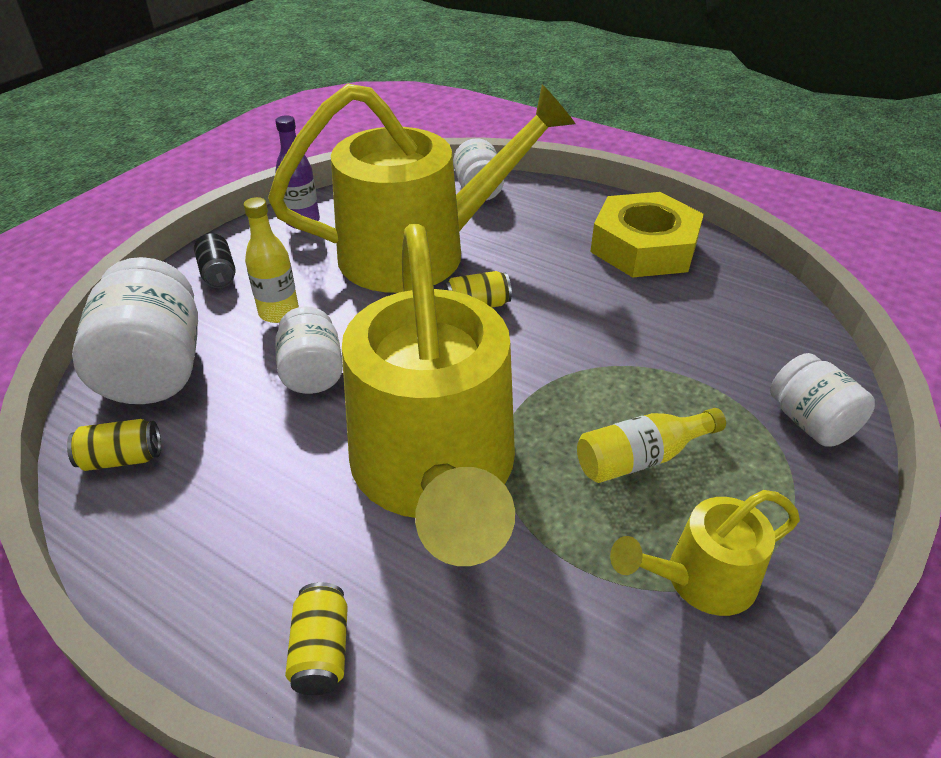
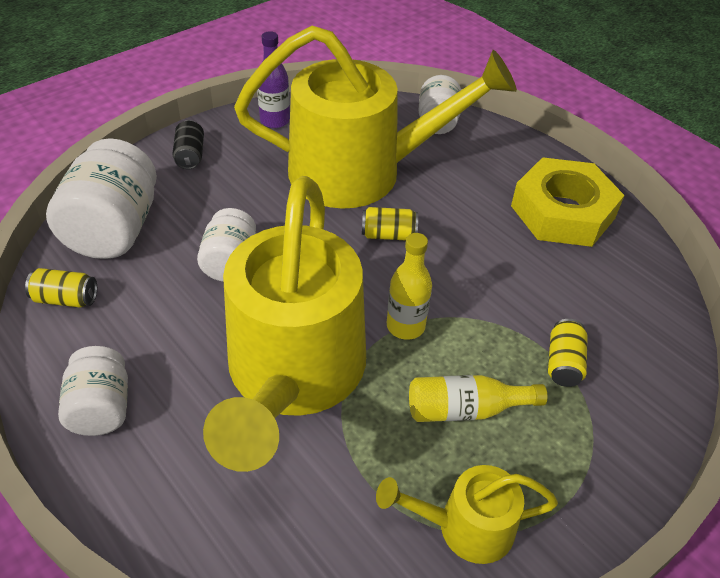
camera: 15 degrees right, 5 degrees up
yellow bottle [244,197,299,323] -> yellow bottle moved to [387,233,432,340]
yellow can [285,582,348,695] -> yellow can moved to [548,319,588,387]
white jar [770,353,875,447] -> white jar moved to [58,346,128,436]

